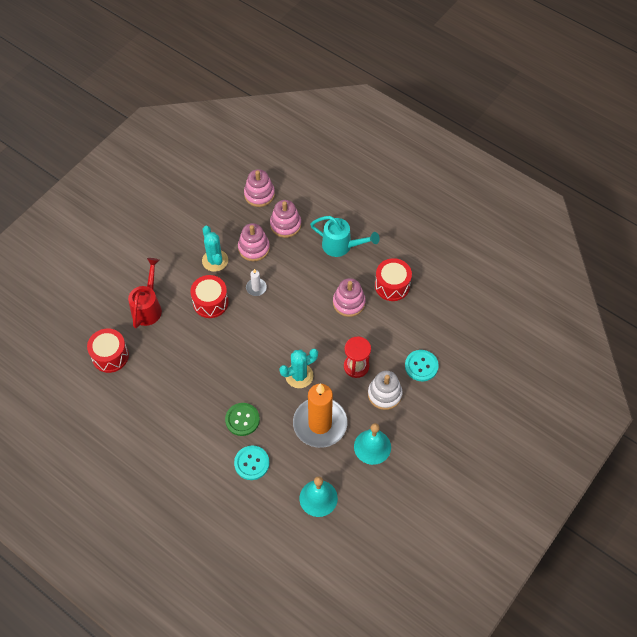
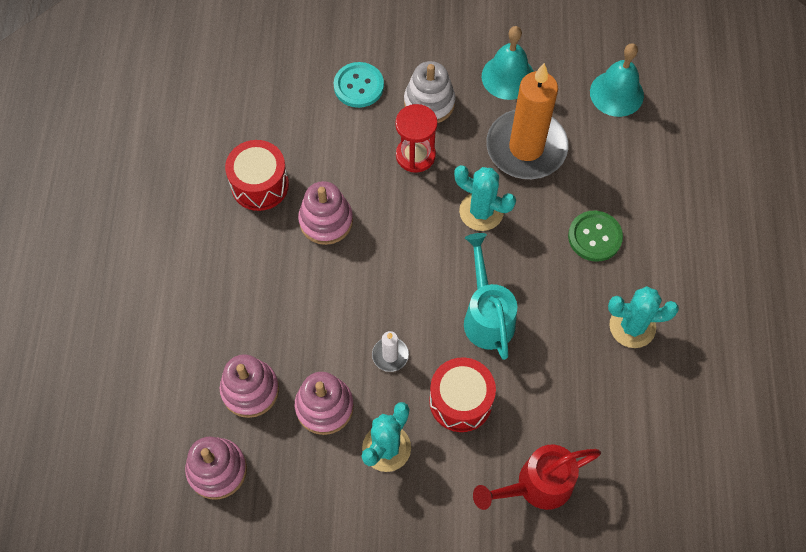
camera: 125 degrees left, 5 degrees up
red drum [87,329,129,373] -> none
turquoise button [234,446,270,480] -> none
turquoise watering can [310,216,380,257] -> turquoise watering can moved to [464,233,517,360]
none -> turquoise cactus [608,286,679,348]

